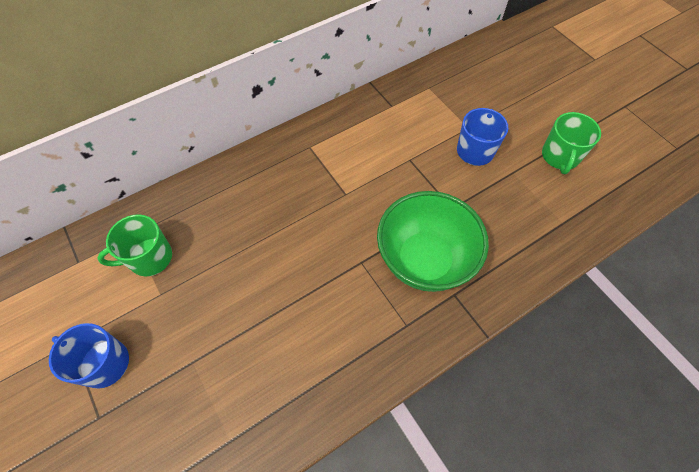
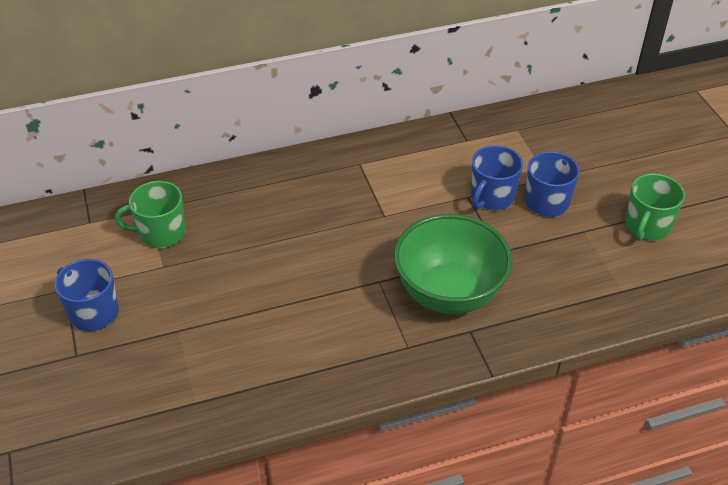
camera: 15 degrees right, 15 degrees down
none -> blue mug [471,145,523,210]

